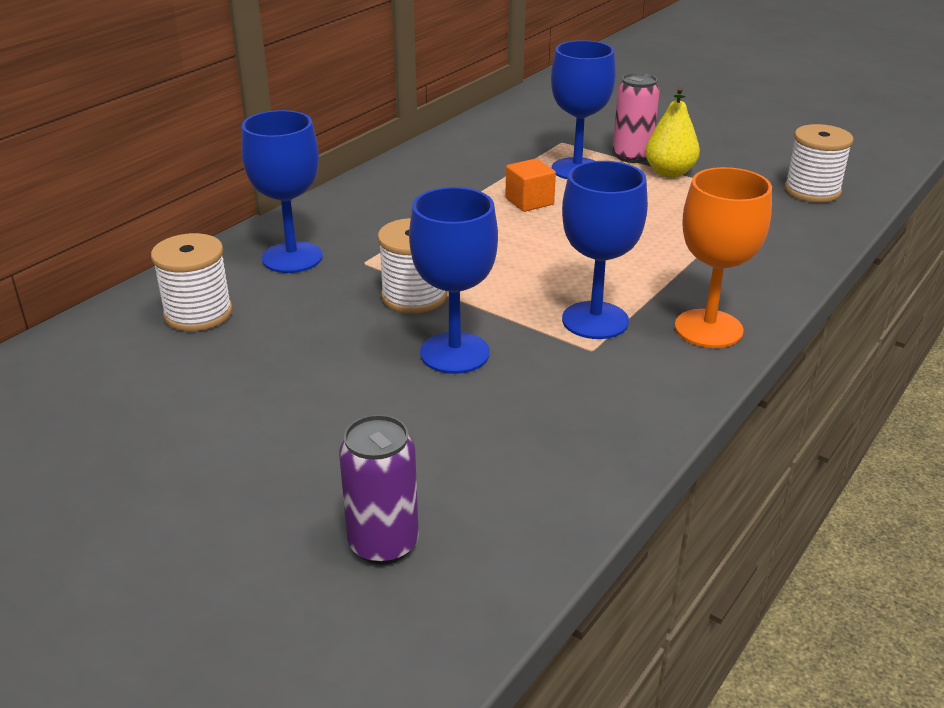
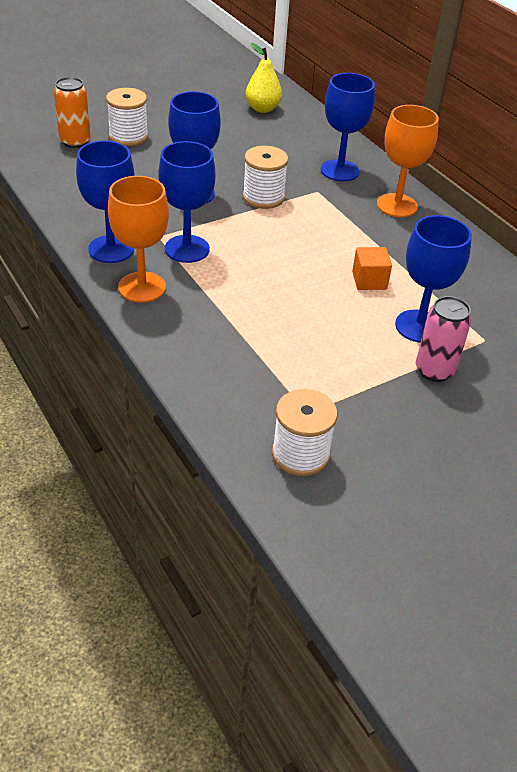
camera: 110 degrees right, 10 degrees up
white spool [151,233,233,331] -> white spool moved to [106,88,148,146]
purple can [339,415,419,565] -> orange can [54,77,91,148]
yellow pear [645,87,700,178] -> yellow pear moved to [245,43,282,113]
none -> blue goblet [76,141,135,263]
none -> orange goblet [377,105,439,217]

